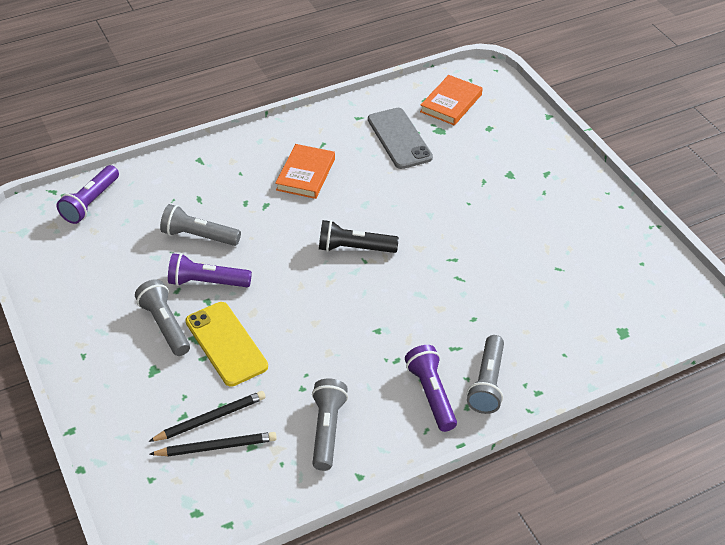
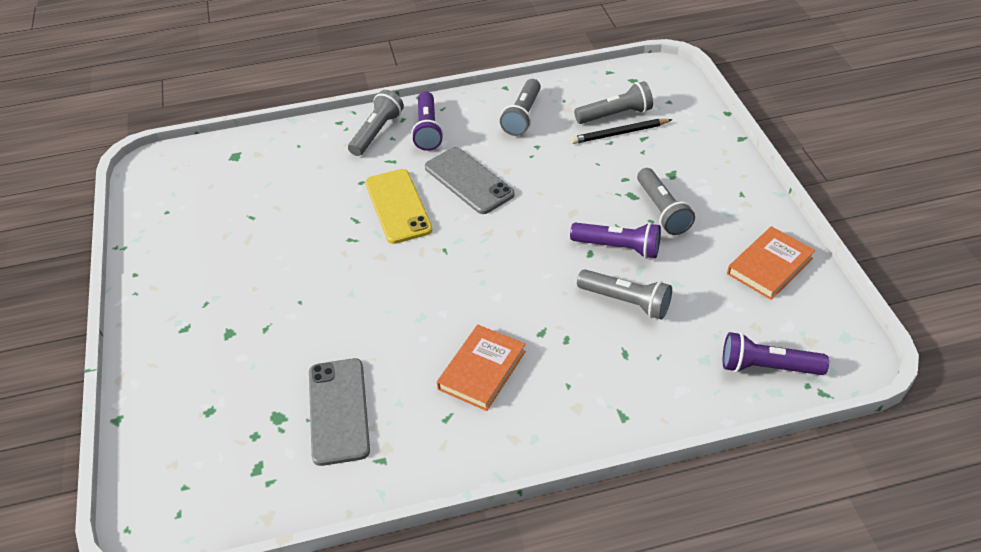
camera: 165 degrees left, 0 degrees up
purple flashlight [57,165,119,224] -> purple flashlight turned 120 degrees counterclockwise [723,332,829,375]
black pencil [149,432,277,456] -> grey flashlight [574,81,653,124]
yellow phone [185,302,268,387] -> yellow phone moved to [365,169,433,244]
black flashlight [319,220,399,253] -> none
orange book [420,75,483,125] -> orange book moved to [727,226,815,300]
none -> grey phone [425,147,515,214]

